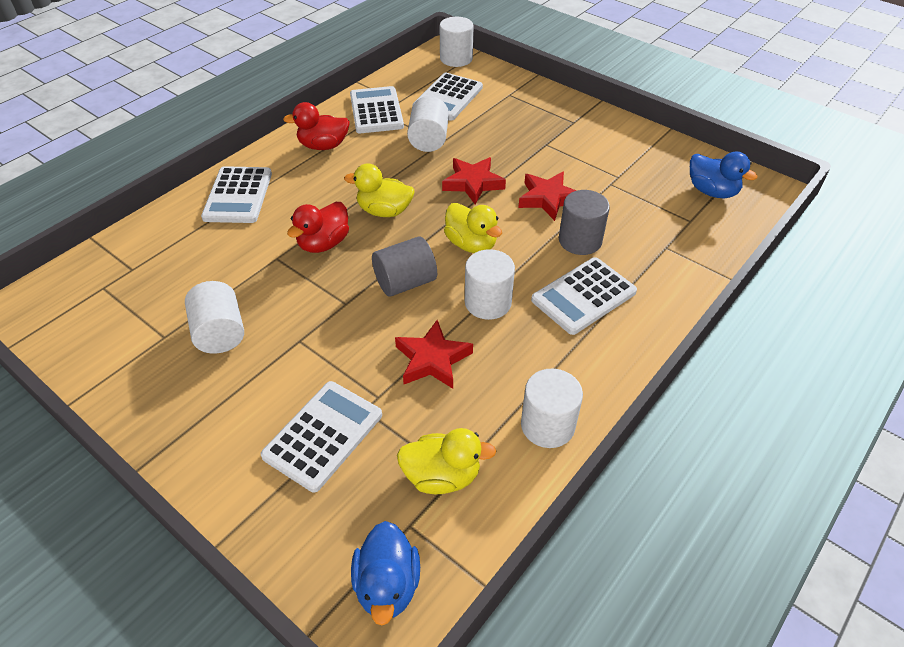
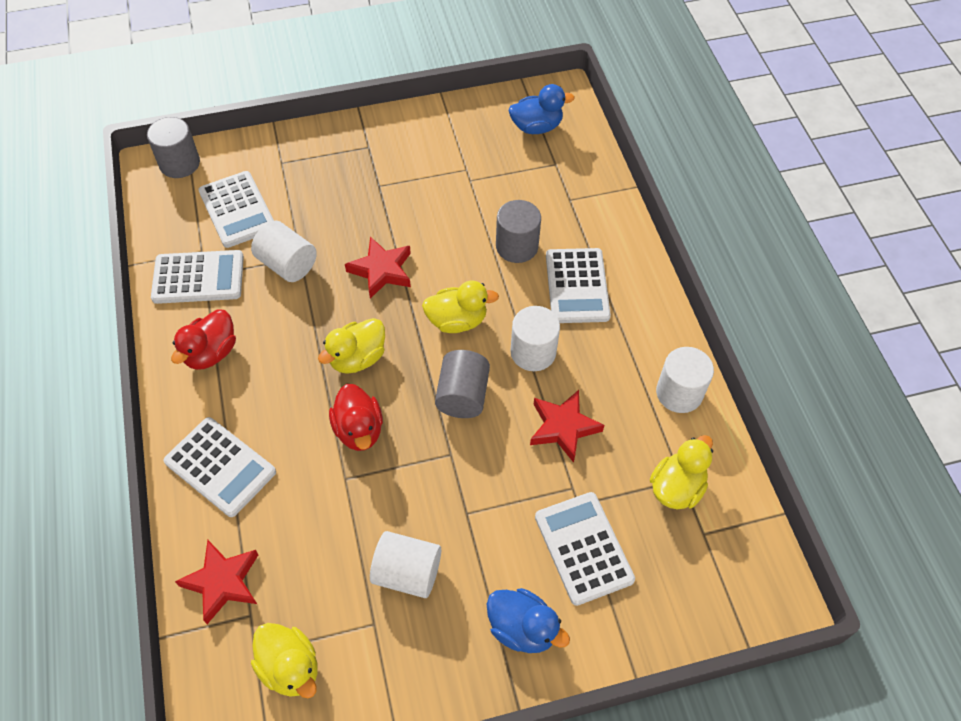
camera: 55 degrees left, 10 degrees up
white calculator [350,86,404,133] -> white calculator turned 150 degrees clockwise [151,250,244,304]
blue duck [351,521,420,625] -> blue duck moved to [487,588,570,653]
white cylinder [440,17,474,67] -> grey cylinder [147,117,200,178]
red star [518,172,577,221] -> red star moved to [175,540,258,624]
none -> yellow duck [251,623,318,698]

